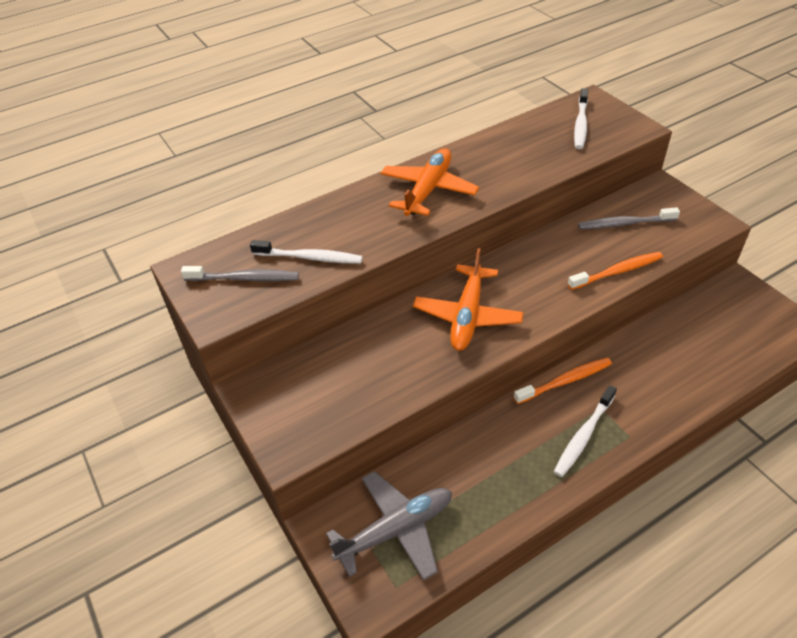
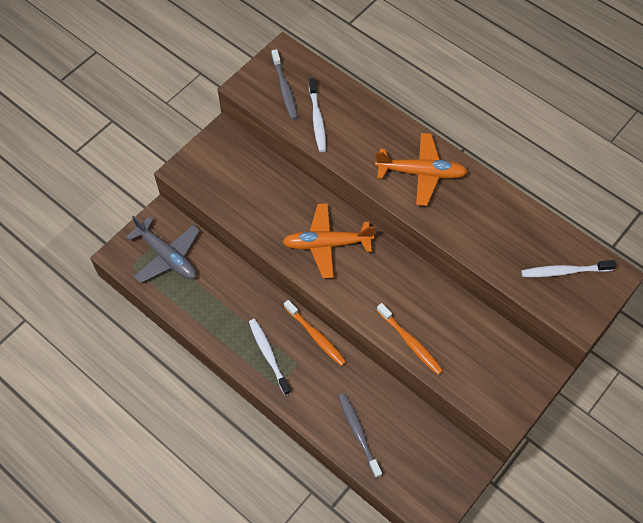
camera: 70 degrees right, 15 degrees up
white toothbrush [554,385,617,477] -> white toothbrush turned 45 degrees clockwise [249,319,291,395]
grey toothbrush [578,207,680,229] -> grey toothbrush moved to [338,393,382,478]

